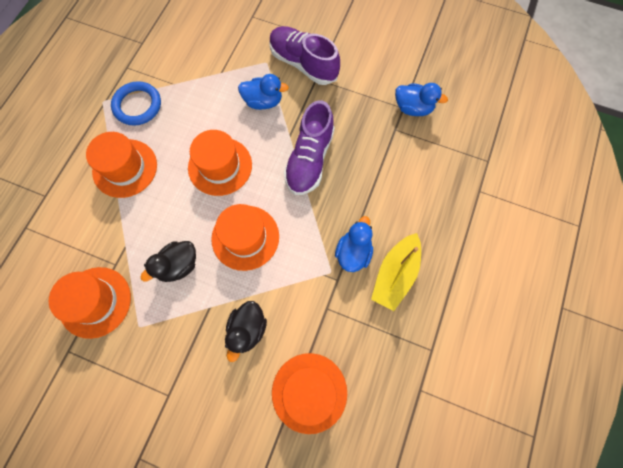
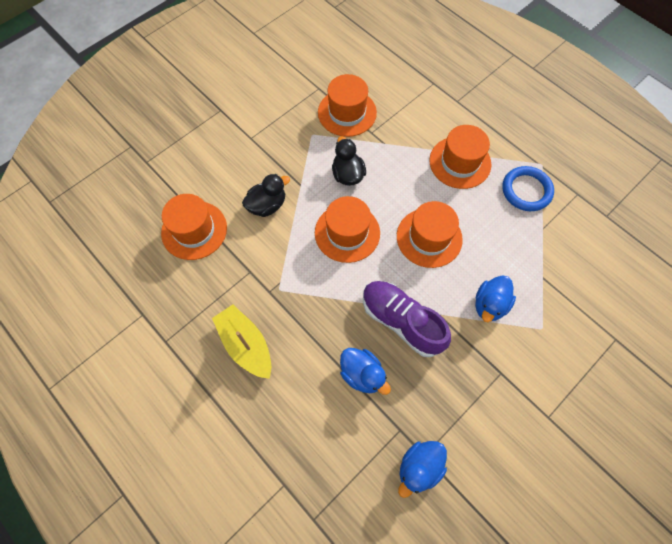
camera: 115 degrees right, 5 degrees down
black duck [225,301,267,362] -> black duck turned 105 degrees clockwise [242,174,290,217]
purple shoe [270,26,340,85] -> none
blue duck [335,216,373,272] -> blue duck moved to [340,348,391,395]

